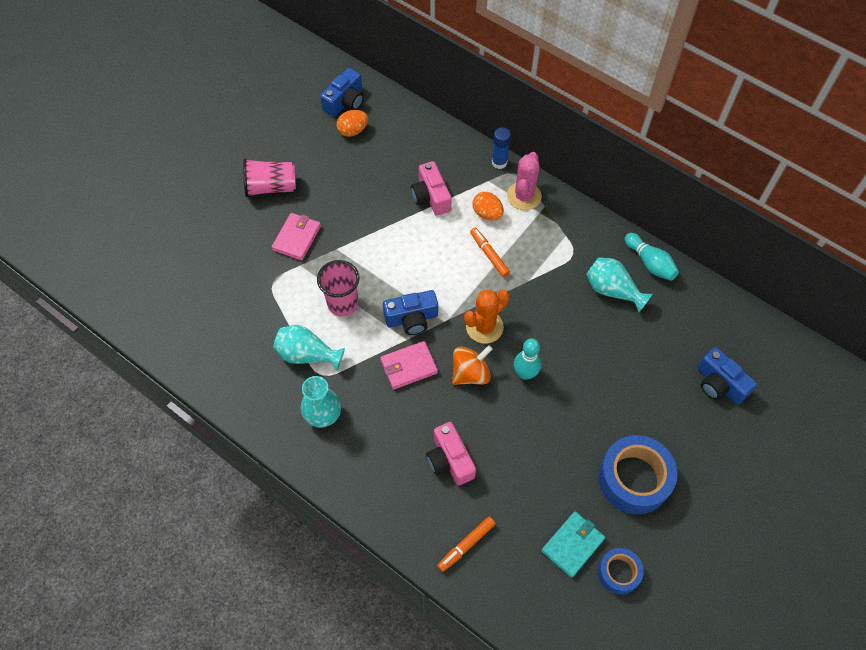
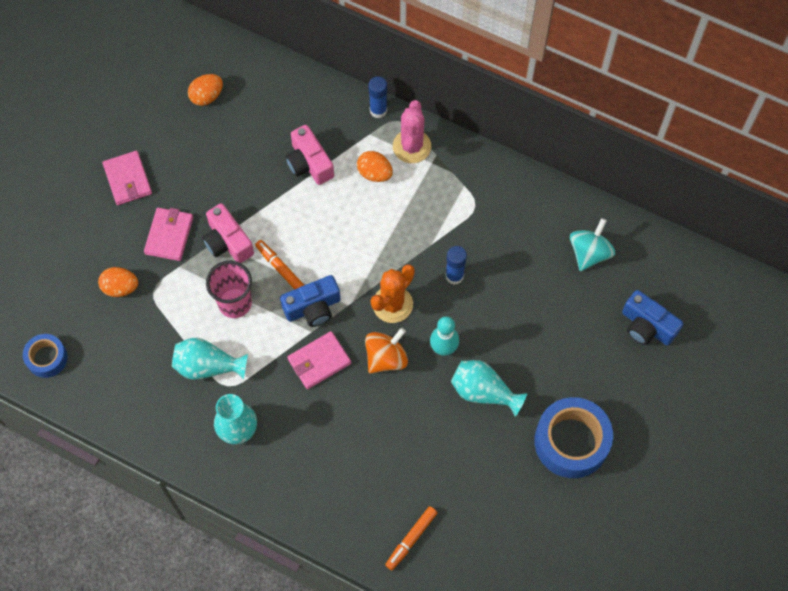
camera: 10 degrees left, 5 degrees up
pink cup [243,158,296,197] -> pink wallet [102,151,152,205]
blue camera [320,68,364,117] -> none
pink camera [426,422,476,485] -> pink camera moved to [202,203,254,263]
orange marker [470,228,510,277] -> orange marker moved to [255,240,304,290]
turquoise wallet [541,511,605,578] -> none
turquoise vase [586,257,652,313] -> turquoise vase moved to [451,360,527,417]
blue tape [598,548,644,595] -> blue tape moved to [23,334,68,378]
turquoise bowling pin [625,233,679,281] -> none
none -> orange egg [98,267,138,297]
none -> blue glue stick [445,246,467,285]
none -> turquoise spinning top [570,218,615,271]

